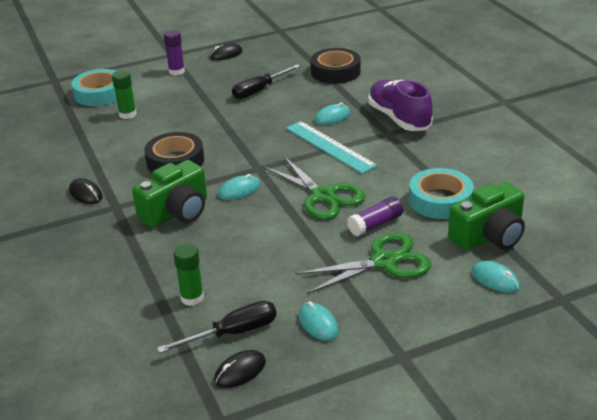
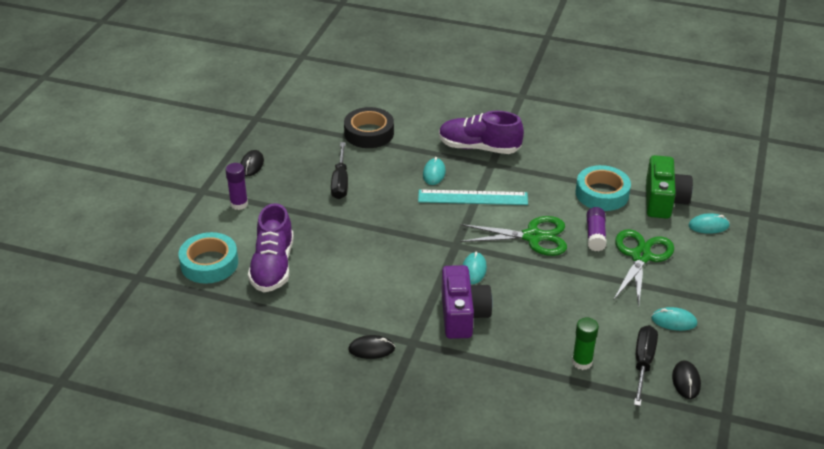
camera: 50 degrees left, 5 degrees up
green glue stick [112,70,136,119] -> purple shoe [248,203,294,292]
green camera [132,160,207,228] -> purple camera [442,265,493,339]
black tape [144,132,204,172] -> none

